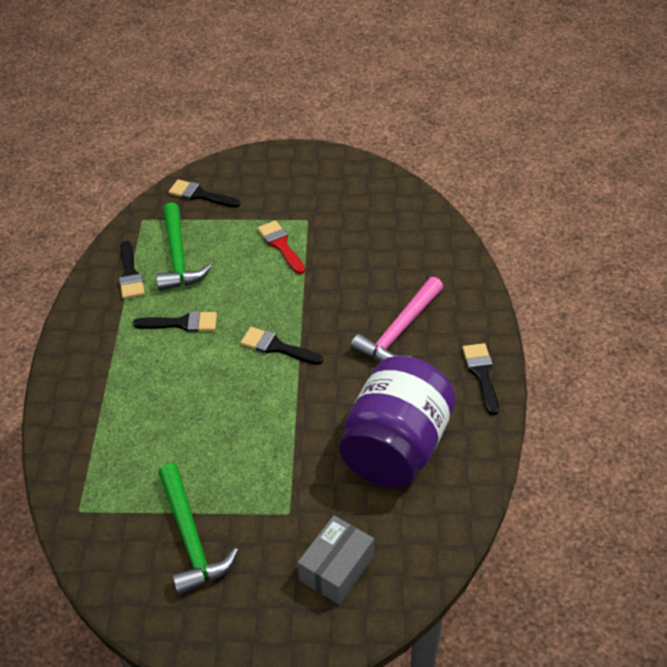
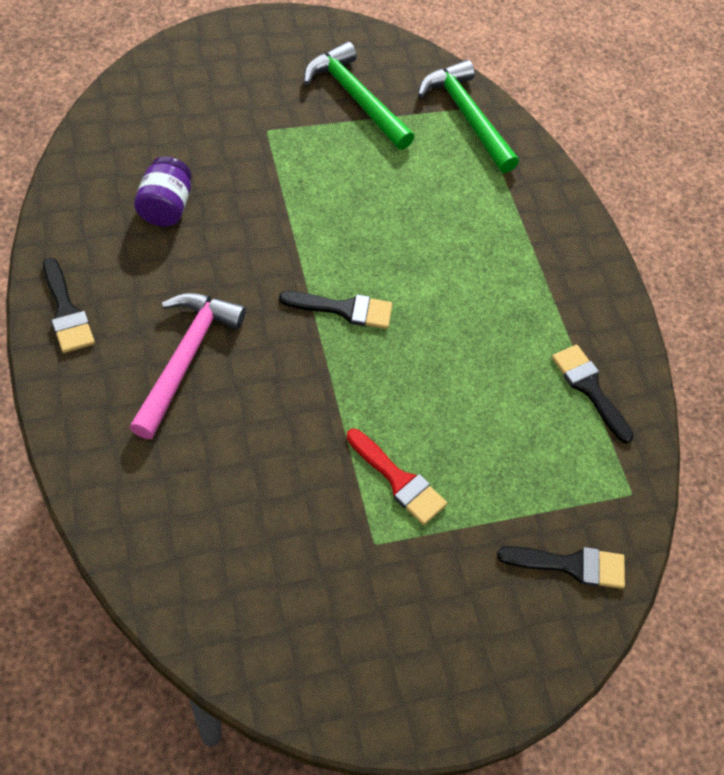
camera: 155 degrees right, 10 degrees up
black brush [133,311,217,332] -> none
green hammer [156,202,212,291] -> green hammer moved to [418,60,519,173]
grey box [298,515,374,605] -> none
purple jar [339,356,456,488] -> purple jar [134,156,192,226], size x0.46

